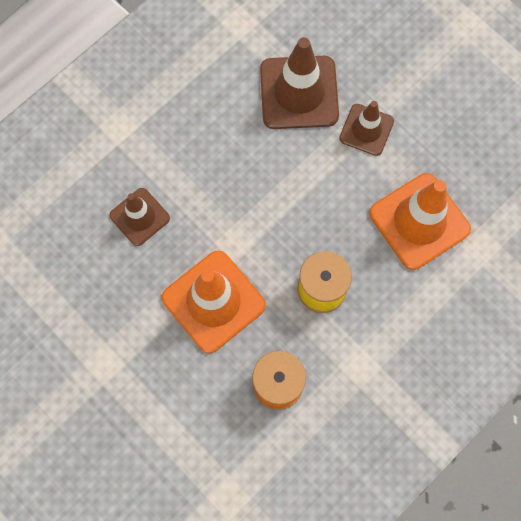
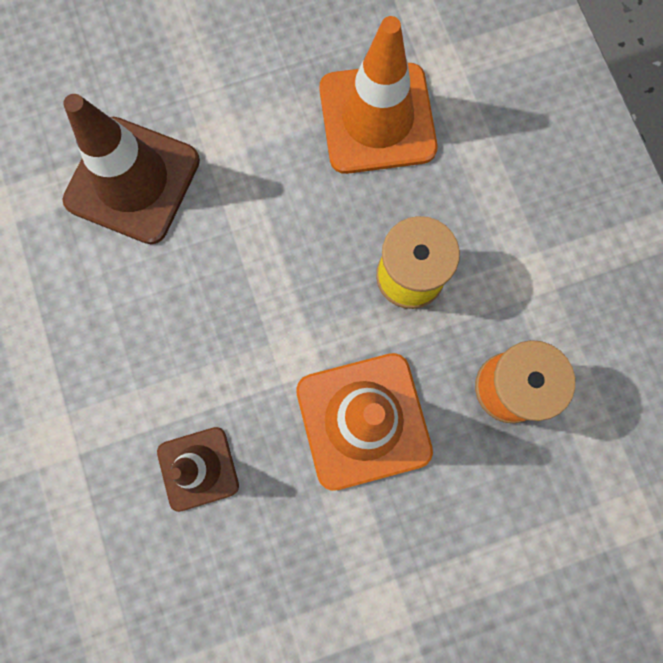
camera: 65 degrees left, 5 degrees up
brown traffic cone [339,101,394,156] -> none

